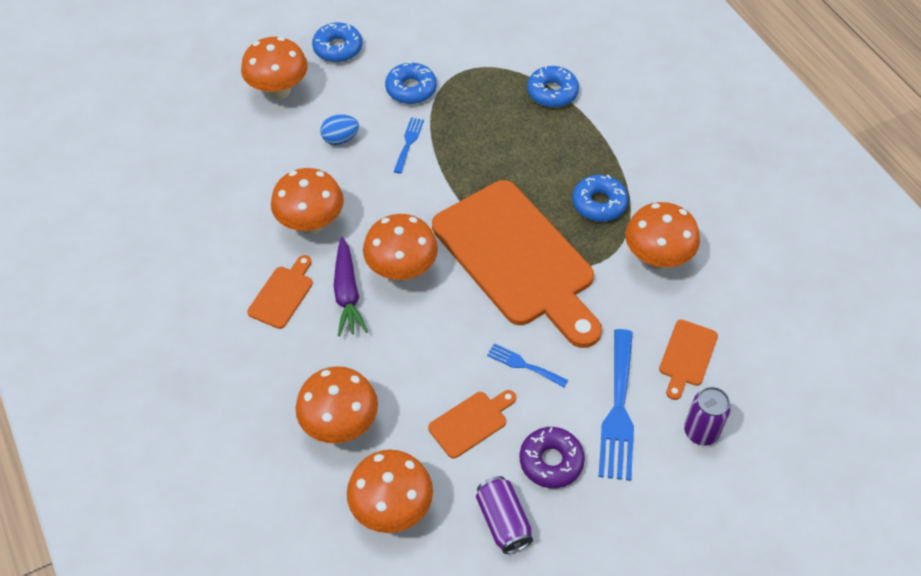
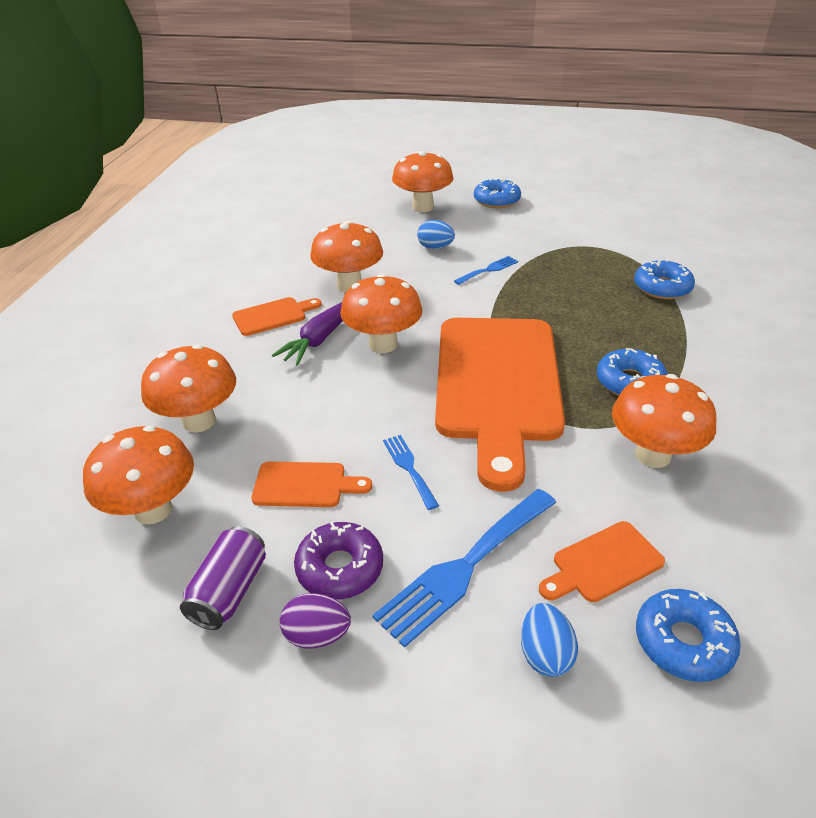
camera: 40 degrees right, 15 degrees down
blue donut [385,61,437,104] -> blue donut moved to [636,589,741,682]
purple can [684,387,731,445] -> blue egg [521,603,578,677]
none -> purple egg [280,593,351,648]

